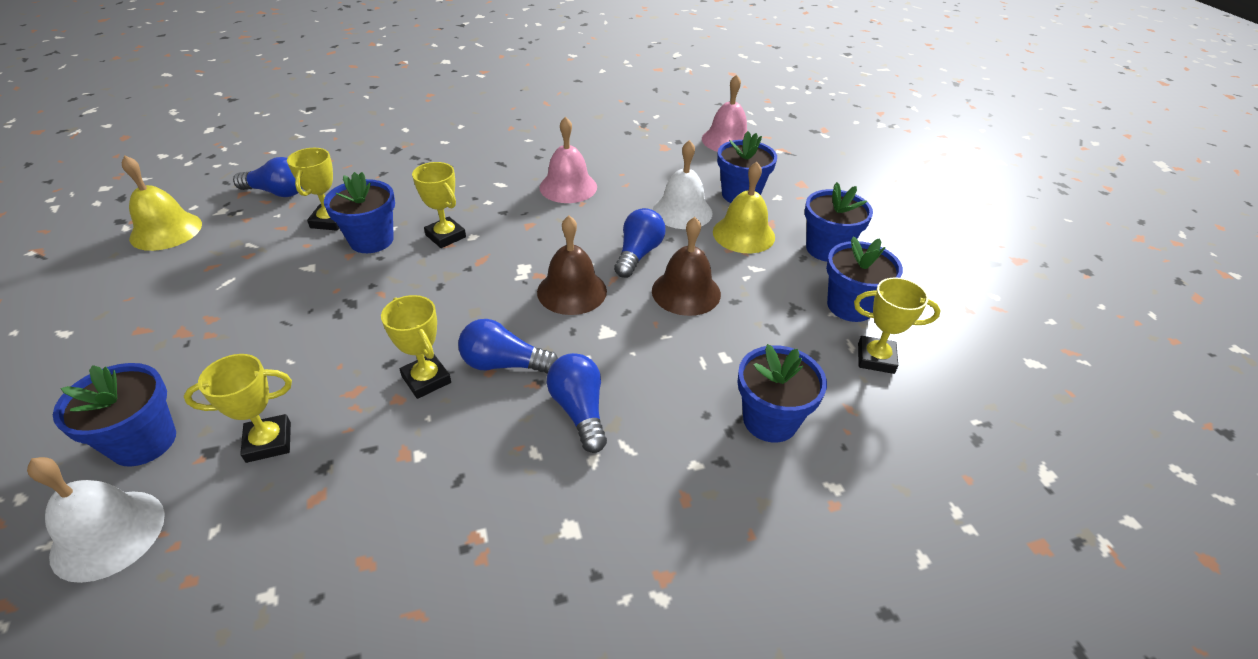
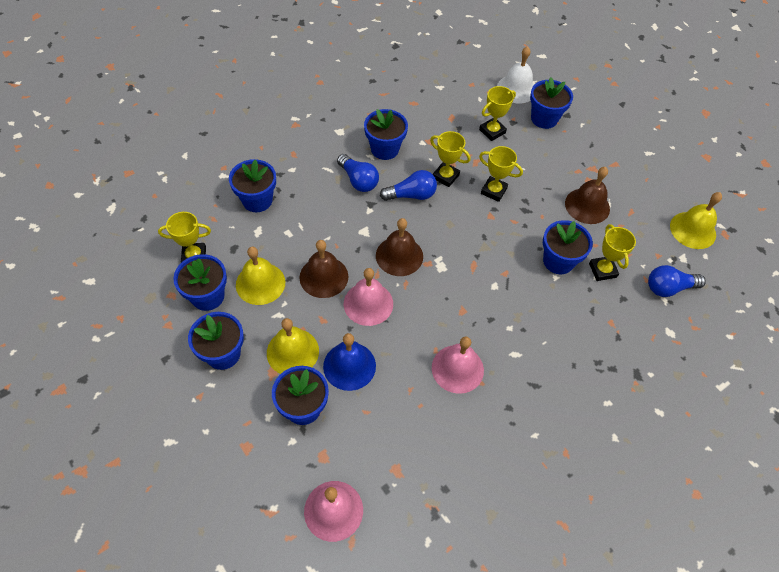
camera: 160 degrees right, 15 degrees up
yellow trophy [412,162,466,248] -> yellow trophy moved to [479,146,523,202]
blue light bulb [614,208,666,278] -> pink bell [344,268,393,326]
white bell [653,140,713,229] -> blue bell [323,333,376,391]
none -> yellow bell [236,247,285,305]
none -> blue flower pot [364,109,408,160]
none -> brown bell [565,167,610,224]

